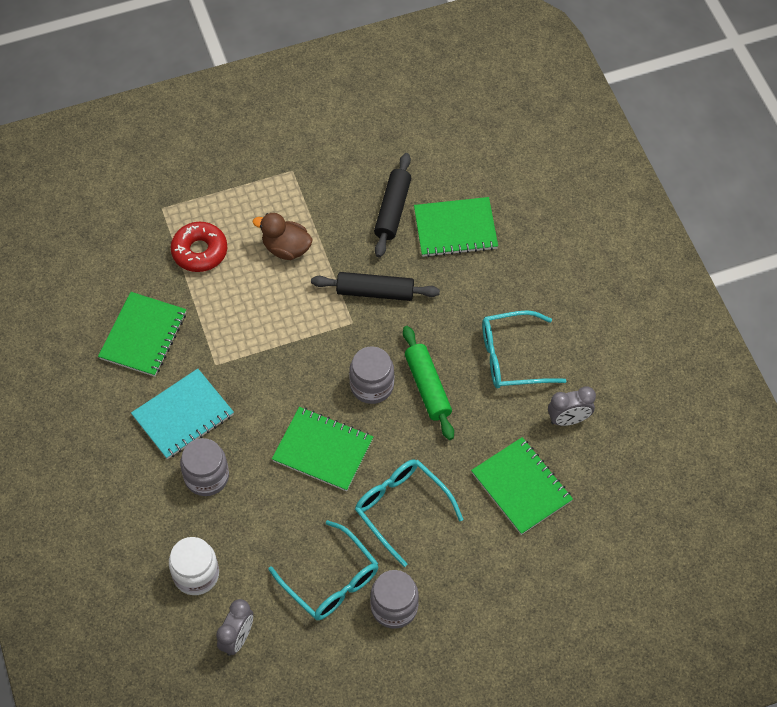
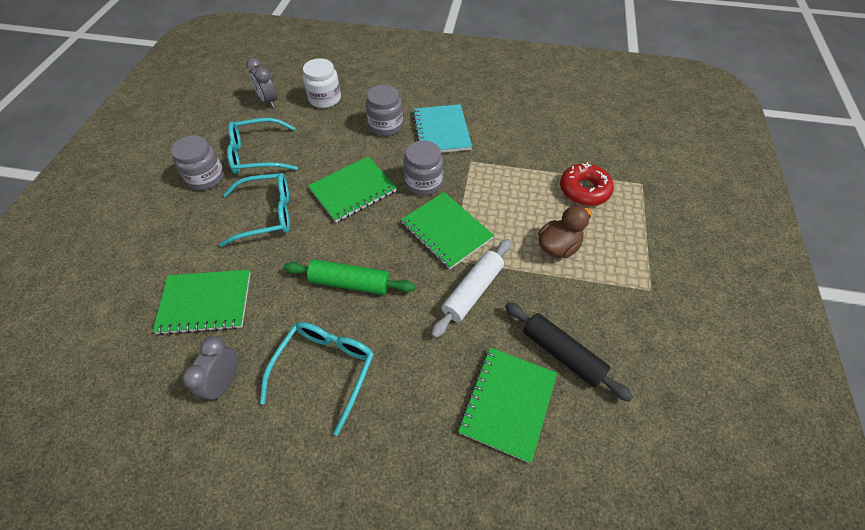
camera: 120 degrees right, 5 degrees down
green notebook [98,292,186,377] -> green notebook moved to [401,192,494,269]
black rolling pin [311,272,440,301] -> white rolling pin [431,239,511,338]
grey jar [349,346,394,404] -> grey jar moved to [404,140,443,195]

